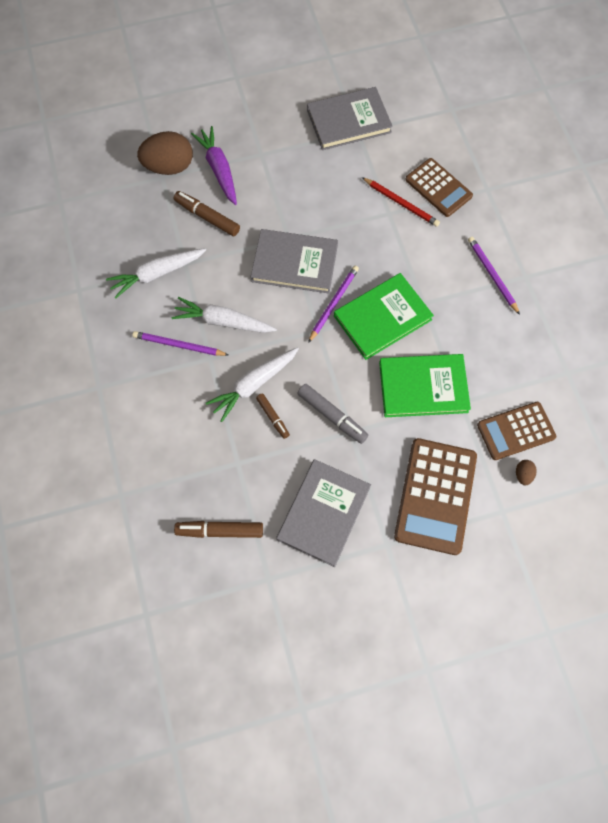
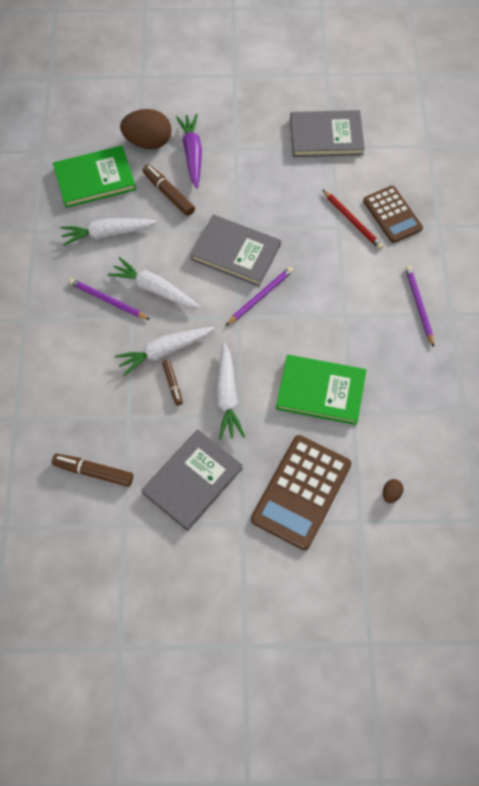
camera: 15 degrees right, 5 degrees down
grey marker [297,384,368,444] -> white carrot [216,342,245,440]
green book [334,273,434,360] -> green book moved to [53,146,136,208]
brown calculator [477,401,556,460] -> none

